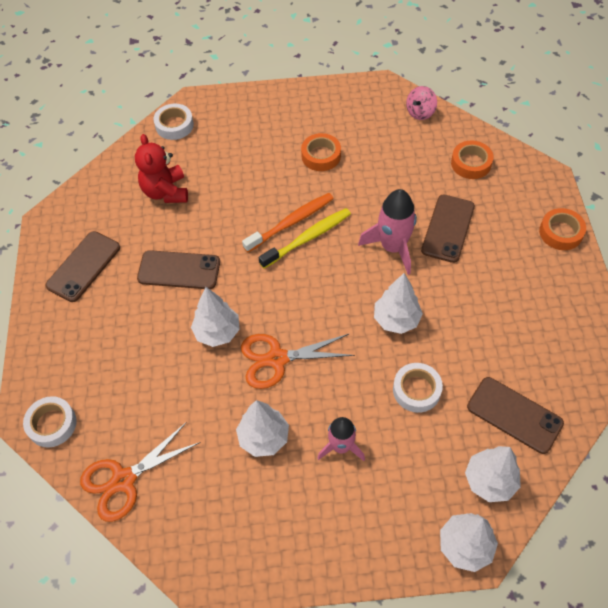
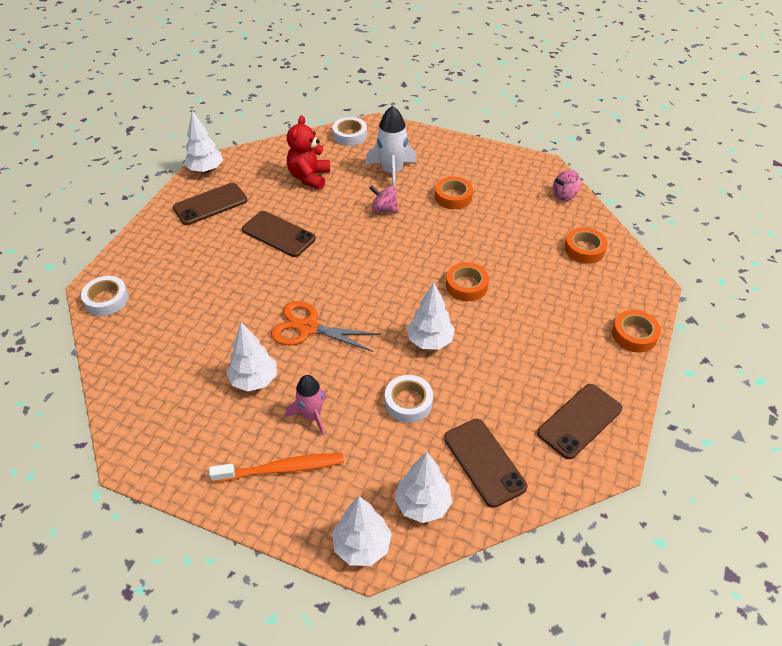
camera: 25 degrees right, 10 degrees down
orange scissors [80,422,201,522] -> none
white tree [191,287,240,347] -> white tree moved to [184,111,223,173]
orange toothbrush [242,193,334,252] -> orange toothbrush moved to [209,453,344,482]
yellow toothbrush [258,208,351,269] -> none
pink rocket [358,189,417,275] -> orange tape [446,262,489,301]
brown phone [421,195,475,263] -> brown phone moved to [537,384,622,459]
none -> white rocket [366,106,417,188]
none -> pink spinning top [369,185,399,213]

